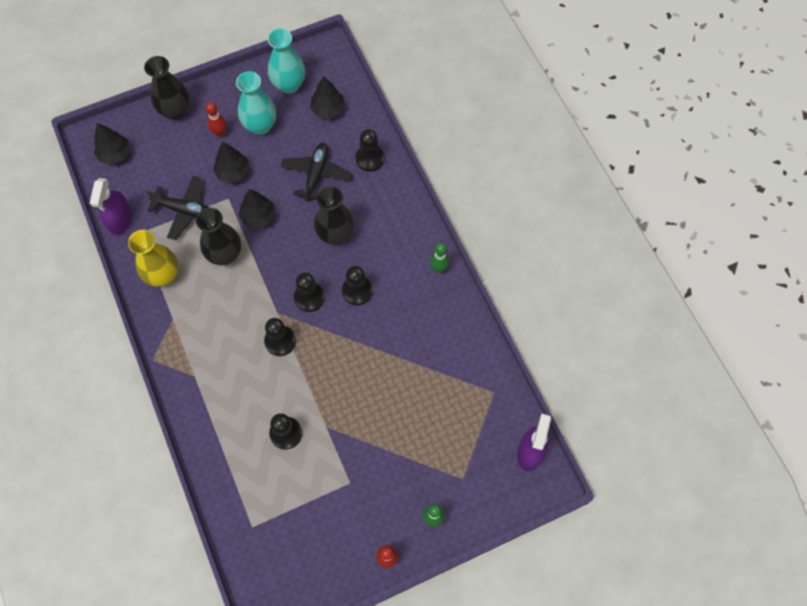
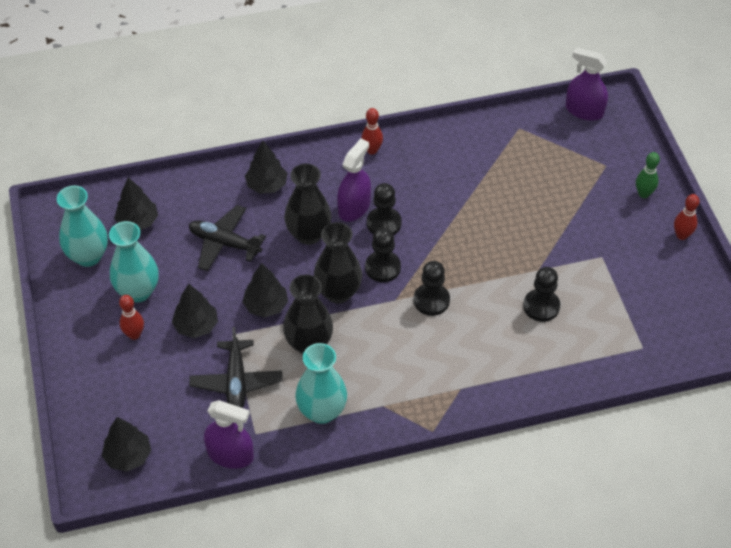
camera: 80 degrees left, 15 degrees down
yellow vase [128,230,178,287] -> turquoise vase [295,343,347,424]
black vase [144,56,190,120] -> black vase moved to [314,222,362,304]
black plane [146,176,209,240] -> black plane turned 150 degrees clockwise [189,327,282,408]
black pawn [356,129,384,172] -> none
green bowling pin [430,243,449,273] -> red bowling pin [361,108,383,154]
none -> black tree [245,141,287,194]
none -> purple spray bottle [337,139,371,222]

